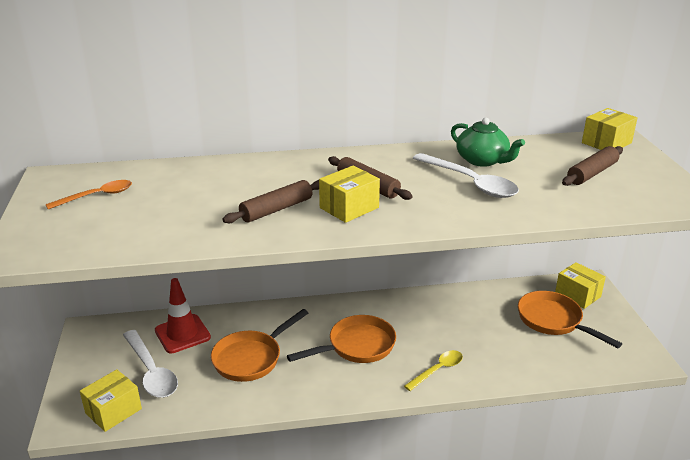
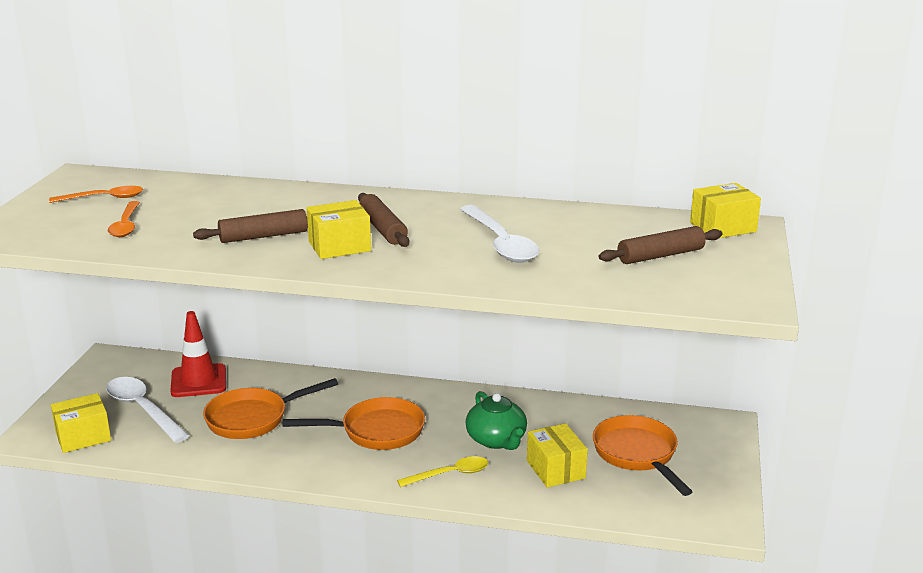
camera: 20 degrees right, 5 degrees down
white spoon [123,330,178,398] -> white spoon turned 150 degrees clockwise [106,377,190,443]
green teapot [451,118,525,167] -> green teapot moved to [466,391,527,450]
yellow box [555,262,606,309] -> yellow box moved to [527,423,588,488]
none -> orange spoon [108,201,140,237]

